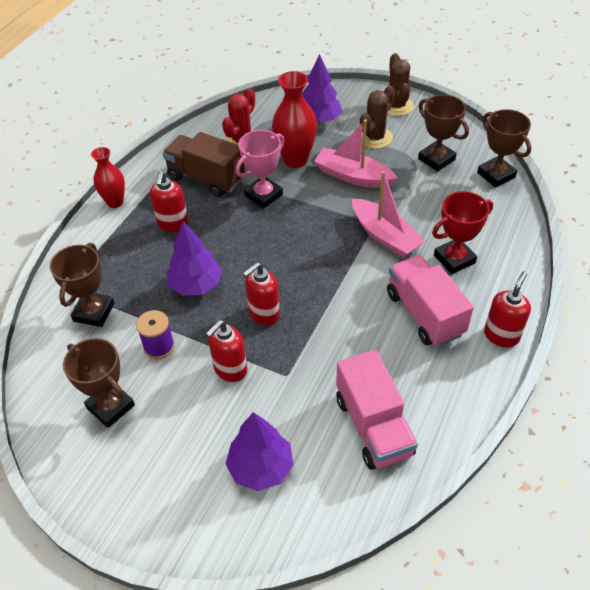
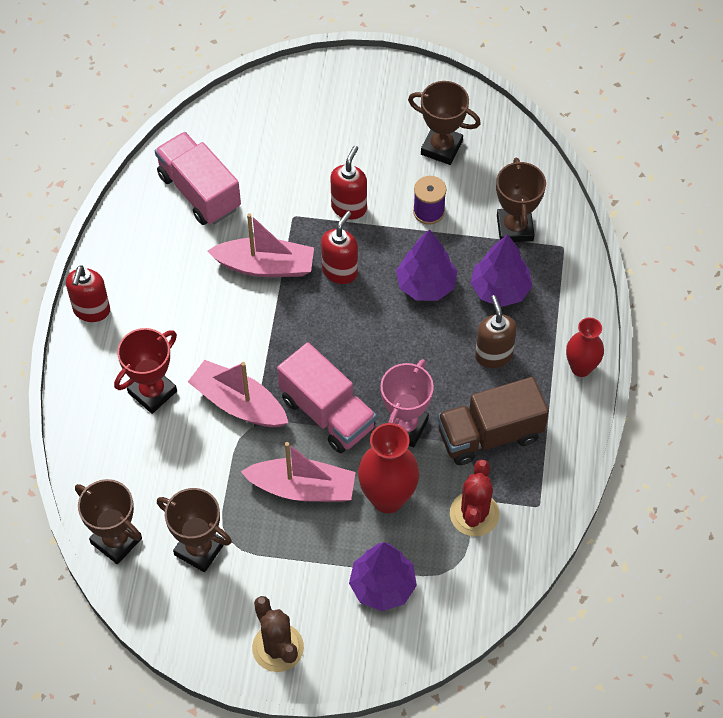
camera: 160 degrees right, 10 degrees up
red soap dispenser [150,171,188,232] -> brown soap dispenser [475,295,517,368]
brown truck [162,132,245,197] -> brown truck turned 150 degrees clockwise [437,377,549,465]
purple tree [225,412,294,491] -> purple tree moved to [471,234,532,307]
brown cactus [360,86,395,149] -> none
pink truck [387,255,474,346] -> pink truck moved to [277,342,377,453]
none -> pink boat [207,213,314,277]

